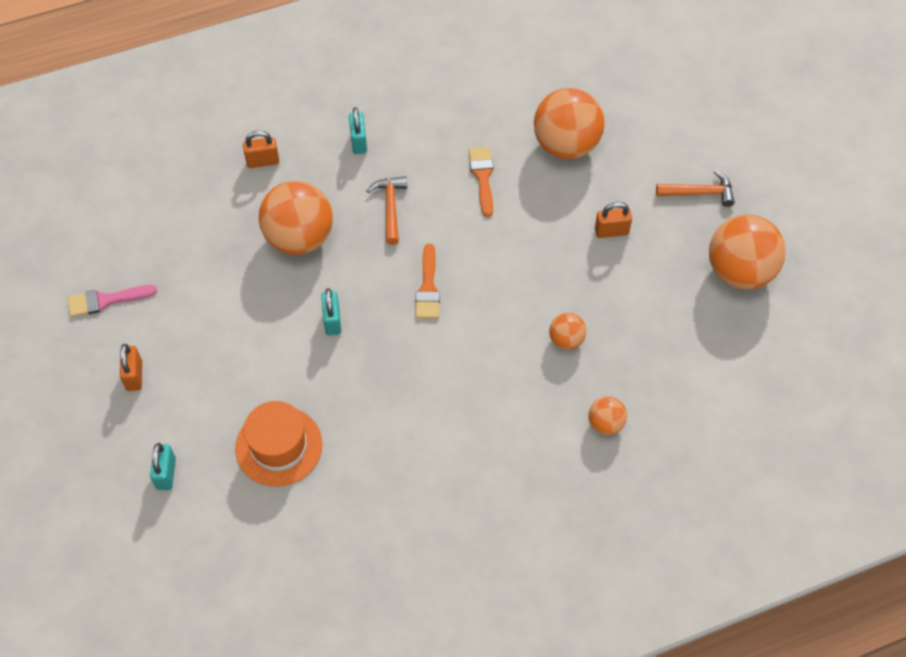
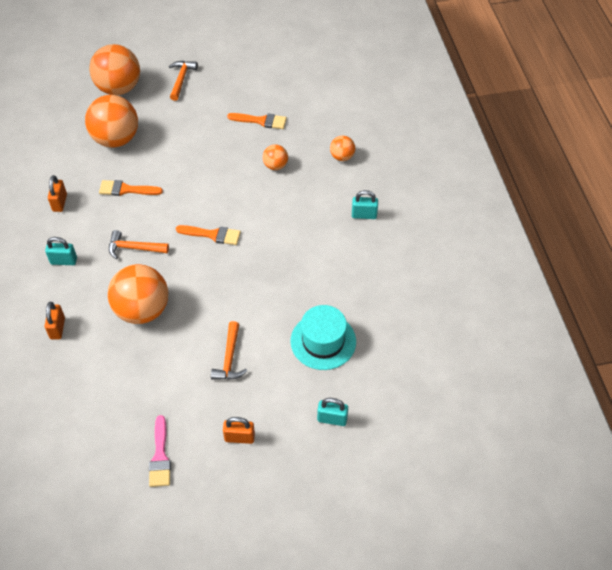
camera: 80 degrees left, 5 degrees down
orange hat [235,401,323,487] -> turquoise hat [290,305,356,370]
turquoise padlock [321,288,341,336] -> turquoise padlock moved to [352,190,378,219]
orange padlock [595,202,632,238] -> orange padlock moved to [48,175,67,212]
orange ball [709,215,786,290] -> orange ball moved to [89,44,140,95]
none -> orange hammer [211,321,247,380]
none -> orange brush [227,113,287,129]

